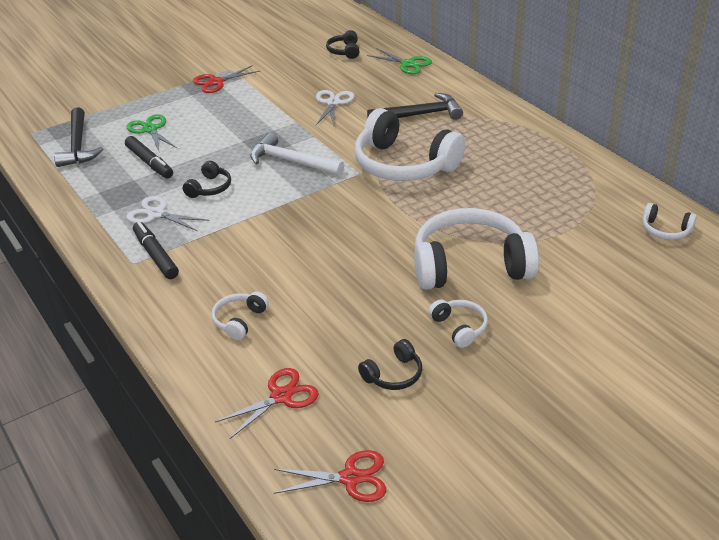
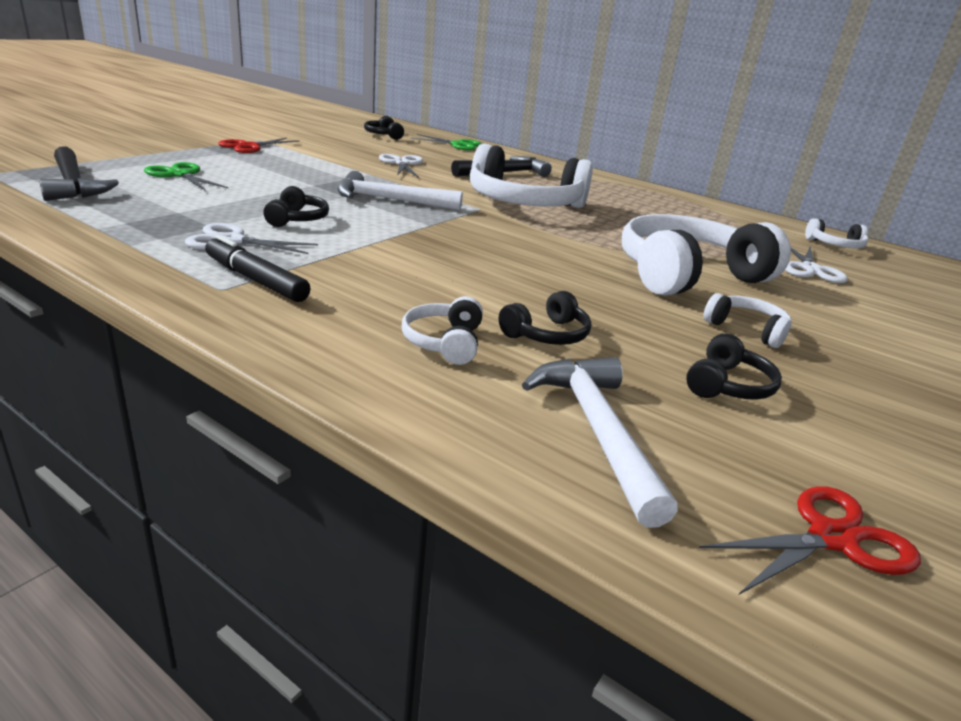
camera: 25 degrees left, 10 degrees down
black marker [125,136,173,178] -> none
red scissors [215,368,319,439] -> white hammer [522,357,678,528]
none -> black headphones [499,291,592,345]
none -> white scissors [785,246,848,283]

